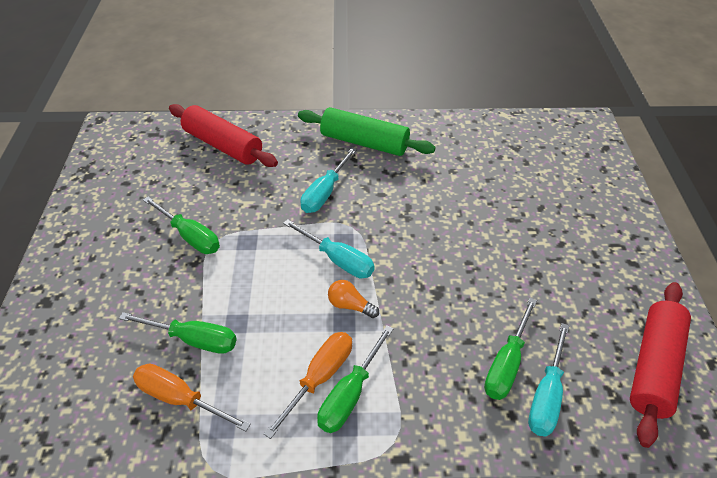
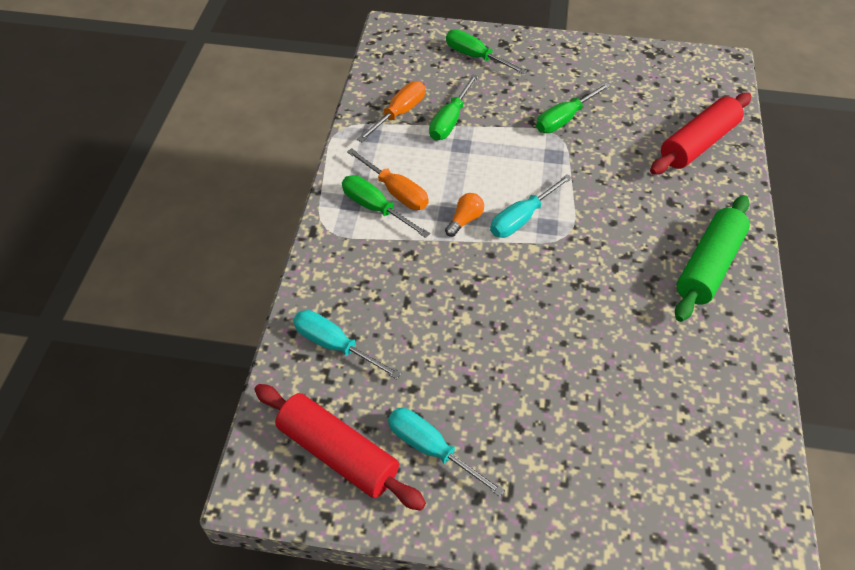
camera: 100 degrees right, 5 degrees up
turquoise screwdriver [300,148,357,213] -> turquoise screwdriver moved to [388,408,505,497]
green screwdriver [484,298,537,400] -> green screwdriver moved to [446,29,527,74]

